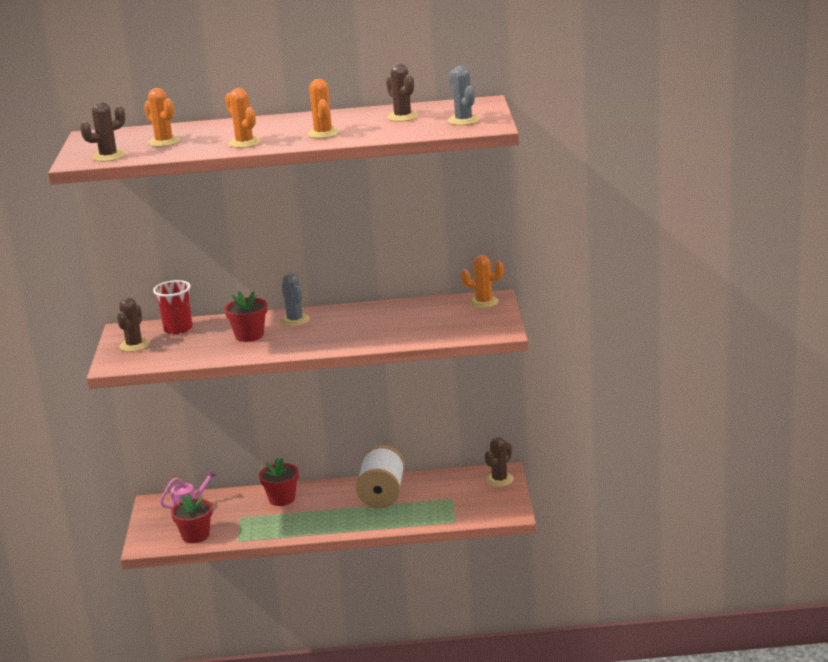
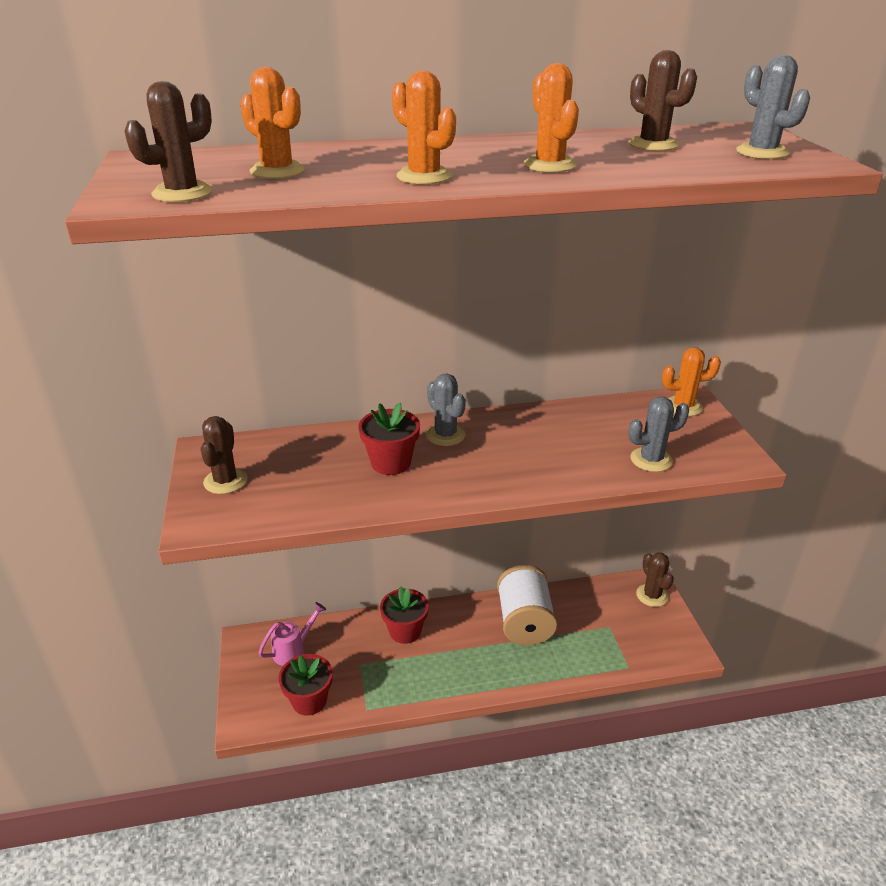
camera: 10 degrees left, 10 degrees up
red cup [153,280,193,335] -> none
brown cactus [485,437,514,487] -> brown cactus turned 45 degrees counterclockwise [636,553,674,607]
none -> grey cactus [628,397,689,472]

